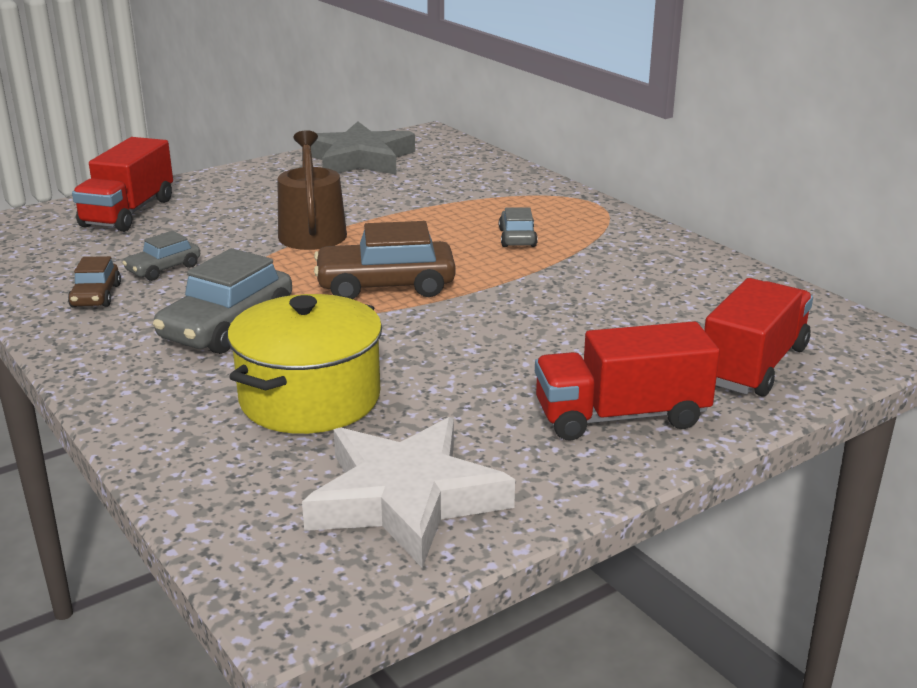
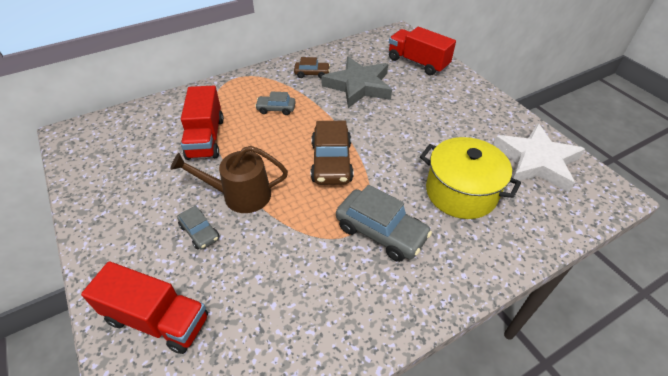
camera: 85 degrees left, 20 degrees up
brown car [68,256,121,308] -> brown car moved to [294,57,330,79]
grey car [122,231,200,281] -> grey car moved to [177,206,219,250]
grey star [311,122,415,175] -> grey star moved to [321,56,392,108]
red truck [535,321,720,440] -> red truck moved to [181,86,224,160]

